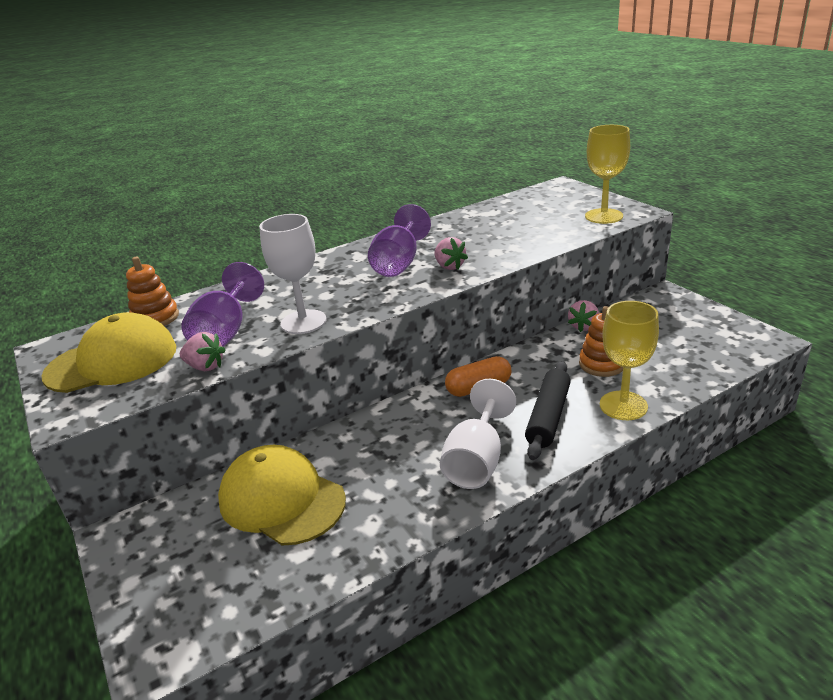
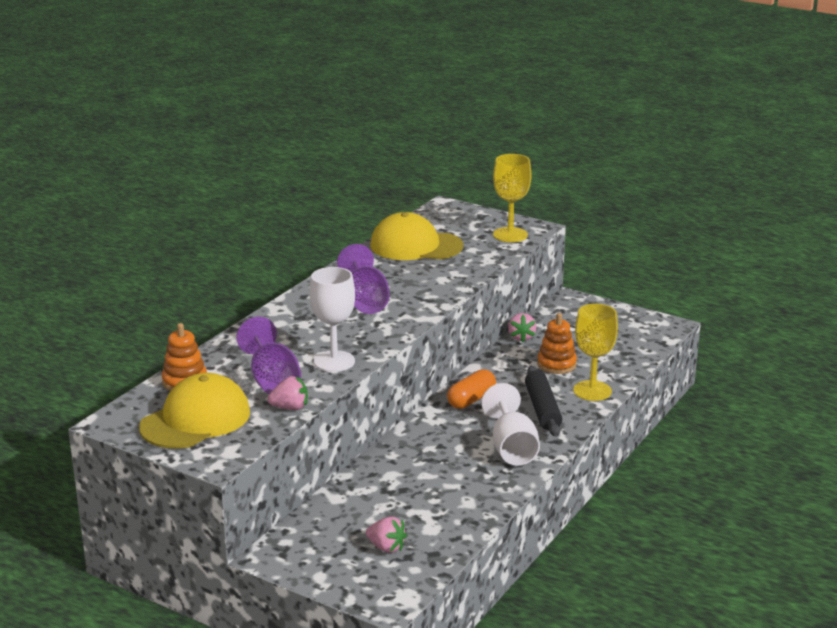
camera: 30 degrees left, 5 degrees down
yellow cap [218,445,346,545] -> yellow cap moved to [370,212,463,260]
pink strawberry [434,237,468,270] -> pink strawberry moved to [366,517,407,553]

